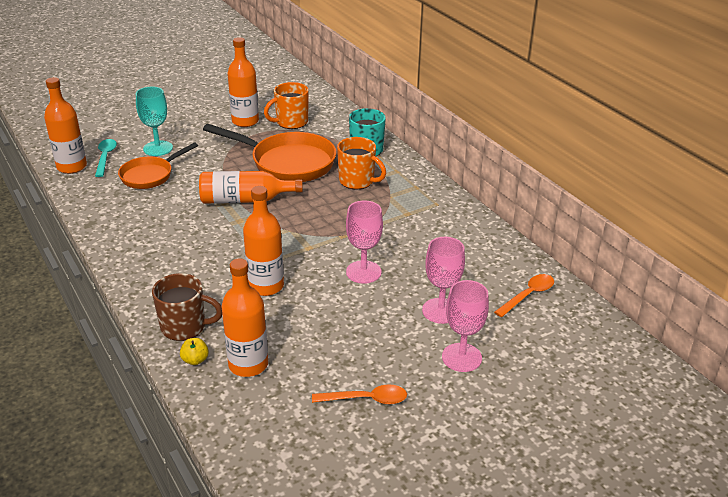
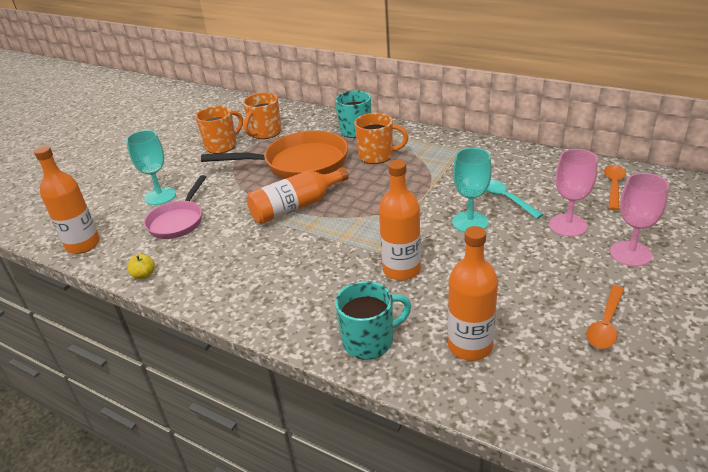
camera: 25 degrees left, 0 degrees up
turquoise spoon [95,139,117,177] -> turquoise spoon moved to [486,180,543,219]
orange pan [118,142,198,189] -> pink pan [144,175,206,239]
brown mug [152,273,222,341] -> turquoise mug [335,281,411,360]
yellow apple [180,338,209,365] -> yellow apple moved to [128,254,155,279]
orange bottle [227,37,259,127] -> orange mug [195,106,243,154]
orange spoon [312,384,407,404] -> orange spoon turned 150 degrees clockwise [586,286,624,349]
pink goblet [346,201,383,284] -> turquoise goblet [452,148,492,233]

